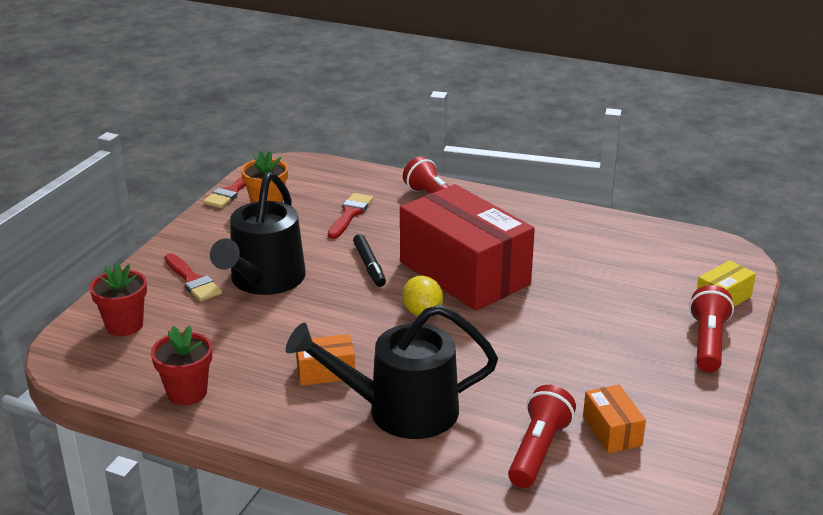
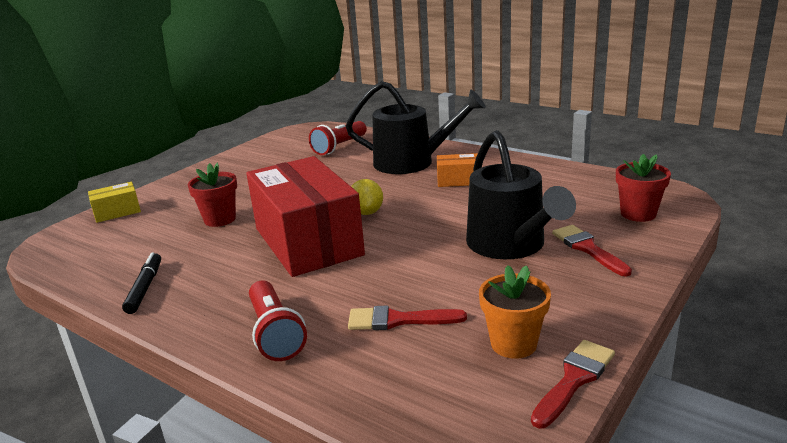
camera: 165 degrees left, 5 degrees down
red flower pot [151,325,212,405] -> red flower pot moved to [188,163,237,227]
black watering can [210,172,306,295] -> black watering can turned 135 degrees clockwise [466,130,576,259]
red brush [328,193,373,239] -> red brush turned 60 degrees clockwise [348,306,467,330]
black marker [353,234,386,287] -> black marker moved to [122,252,161,314]
orange box [583,385,646,453] -> none
red flashlight [689,285,734,373] -> none

